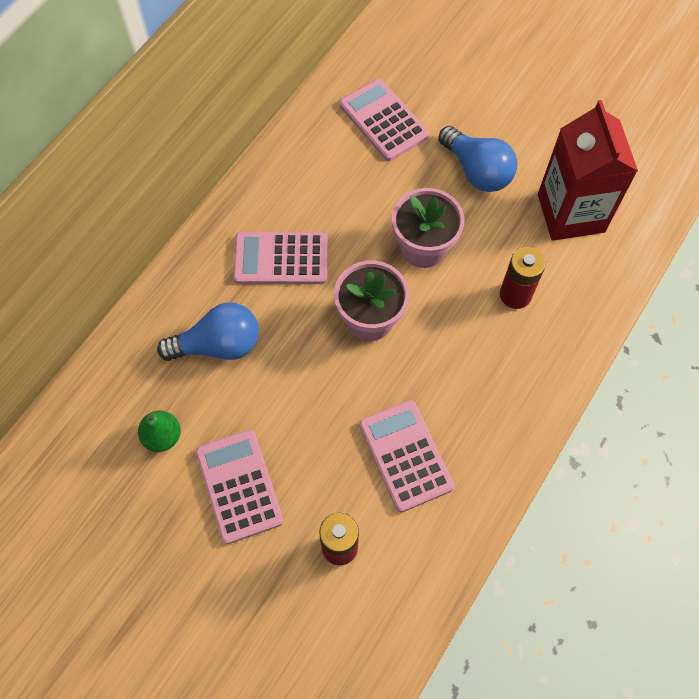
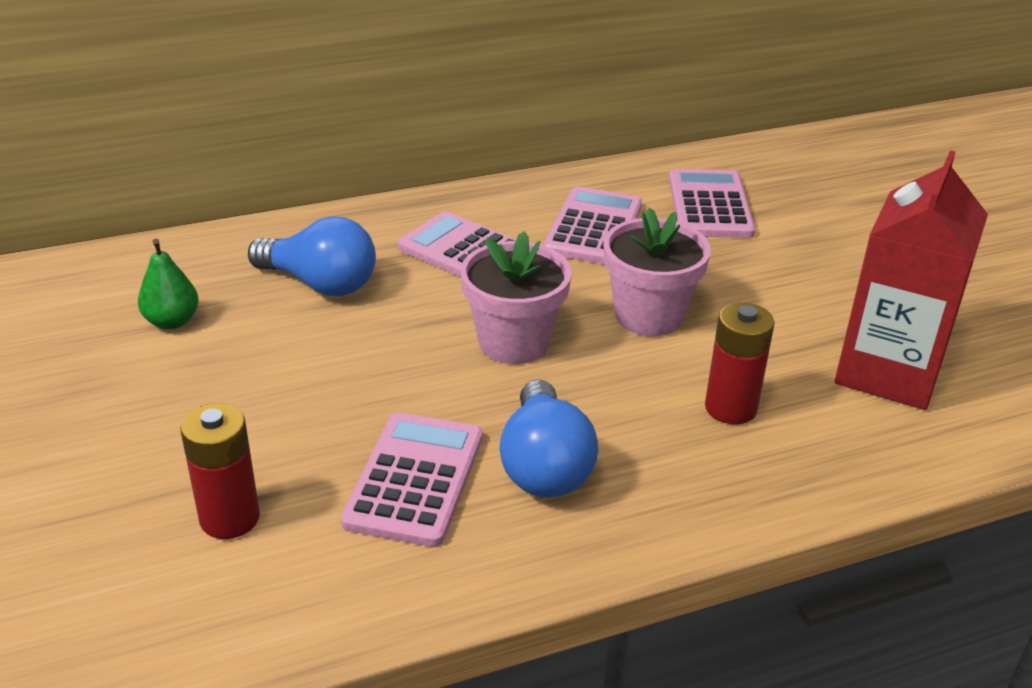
camera: 35 degrees right, 30 degrees down
pink calculator [196,429,284,544] -> pink calculator moved to [543,186,642,264]
blue light bulb [438,126,517,192] -> blue light bulb moved to [499,379,598,497]

